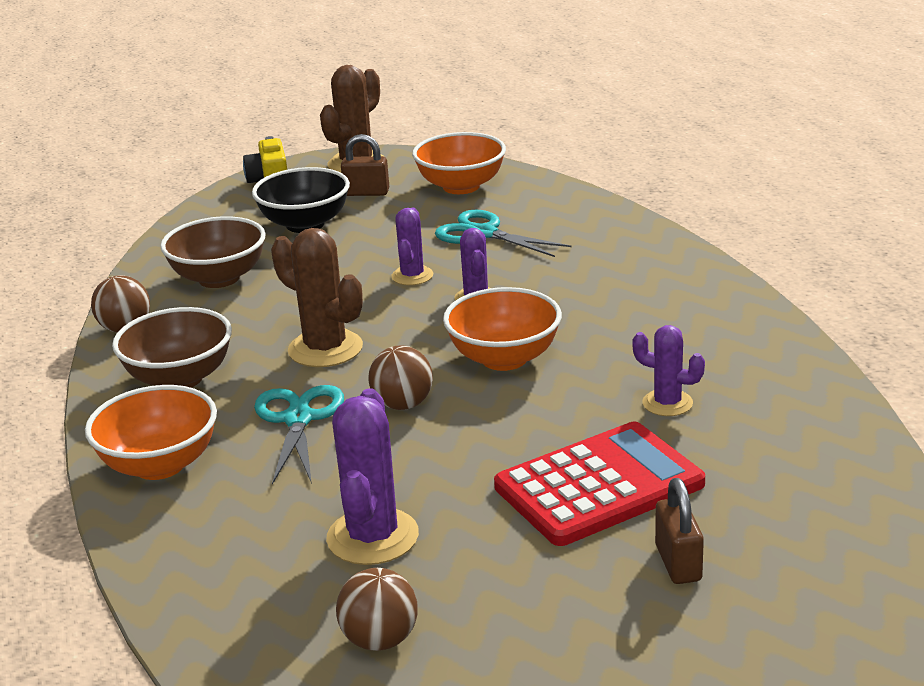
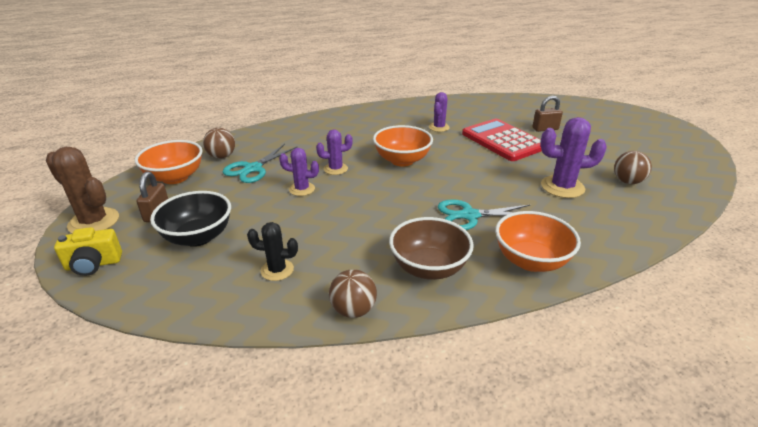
camera: 95 degrees left, 5 degrees up
brown bowl [160,216,266,288] -> black cactus [247,222,298,281]
brown cactus [271,228,363,367] -> none
brown ball [368,346,433,410] -> brown ball moved to [203,128,235,159]

